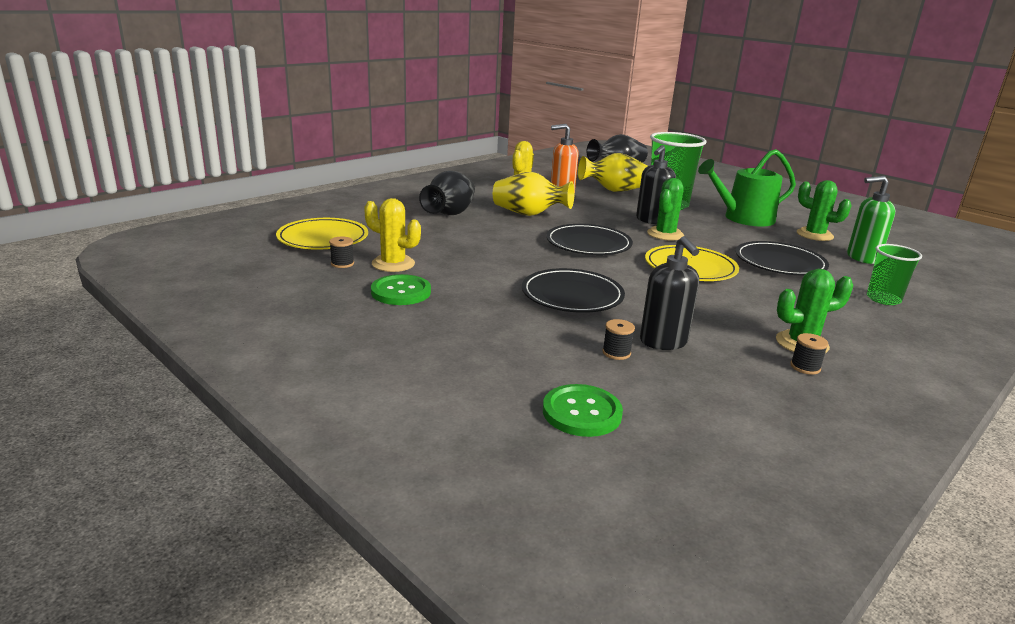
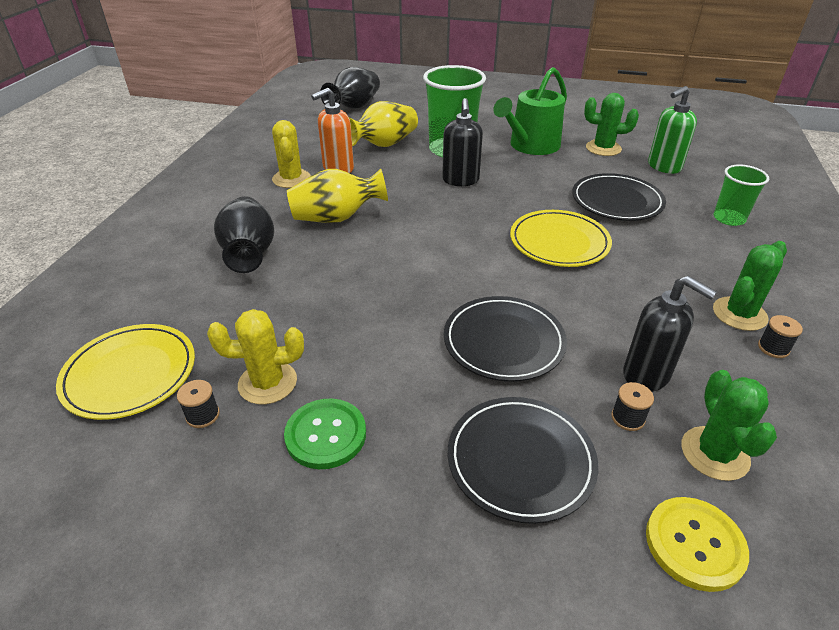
camera: 30 degrees left, 15 degrees up
green button [543,384,623,437] -> yellow button [646,497,749,592]
black plate [546,224,633,255] -> black plate moved to [448,397,598,524]
green cactus [647,178,684,241] -> green cactus moved to [681,370,777,481]

